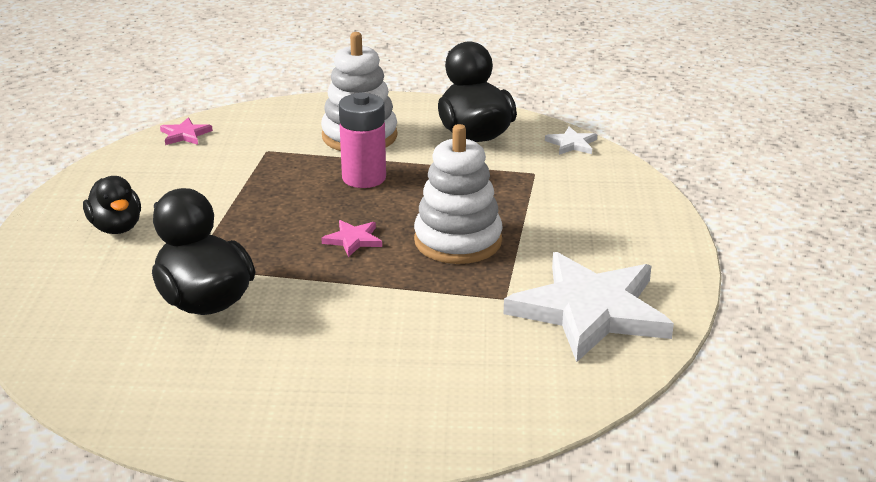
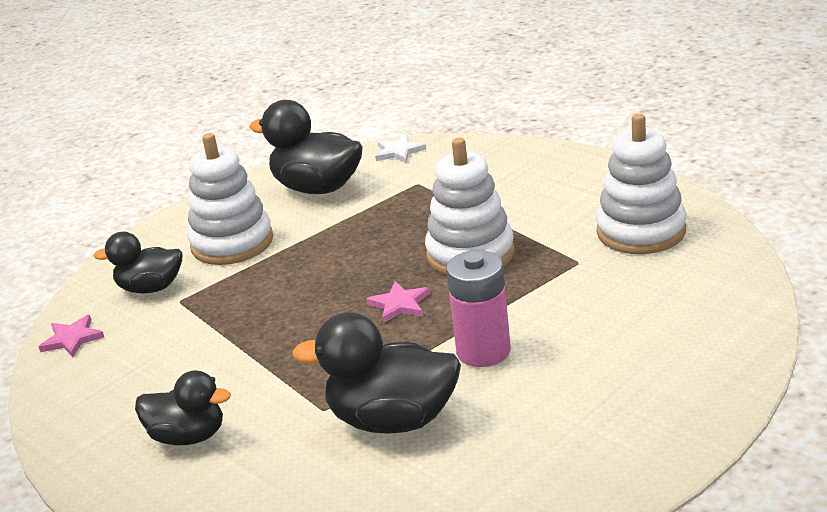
camera: 45 degrees left, 0 degrees up
pink battery [339,92,386,188] -> pink battery moved to [446,250,511,367]
white star [504,252,674,362] -> white stacking toy [596,114,686,254]
none -> black duck [93,232,182,294]

